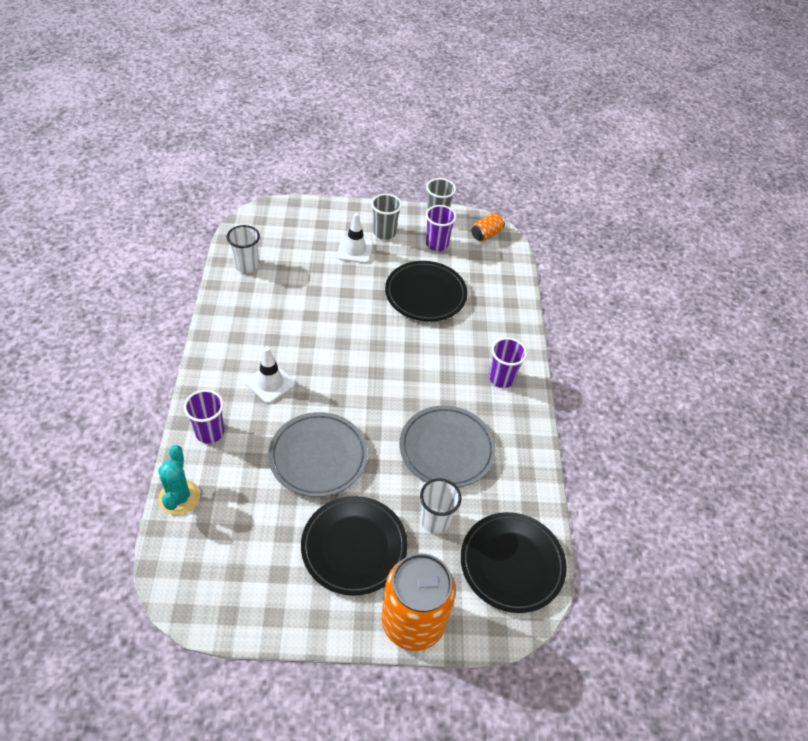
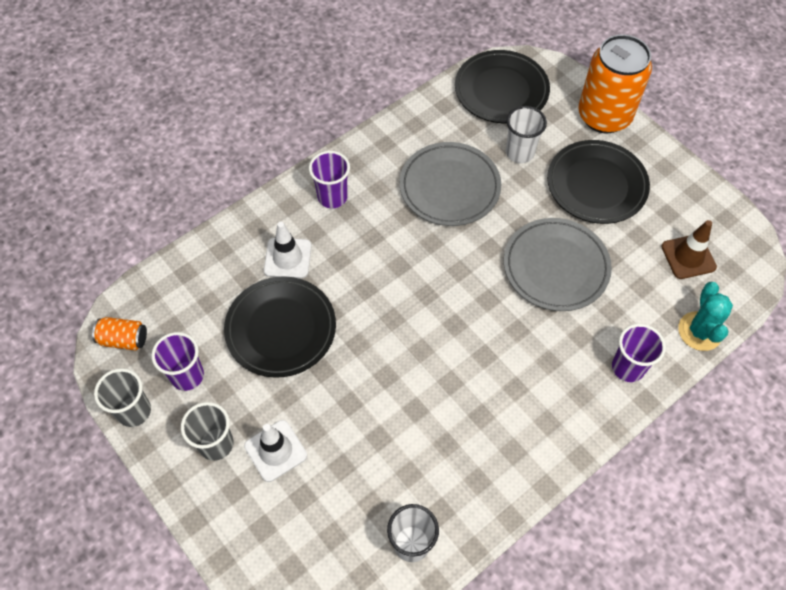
camera: 125 degrees left, 10 degrees up
turquoise cactus [158,445,200,515] -> turquoise cactus turned 45 degrees counterclockwise [678,282,733,351]
white traffic cone [245,347,295,404] -> white traffic cone moved to [264,222,312,278]
none -> brown traffic cone [661,220,717,279]

